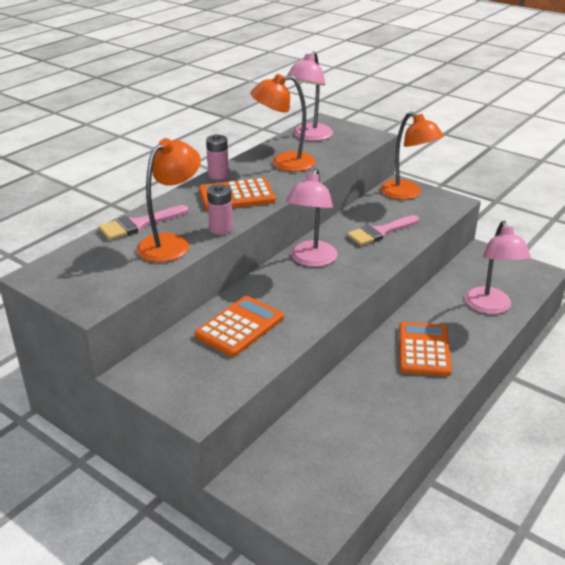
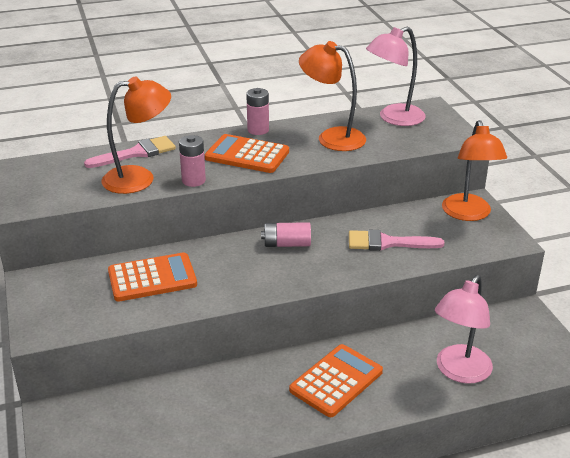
camera: 35 degrees right, 0 degrees up
pink brush [99,205,189,240] -> pink brush turned 150 degrees clockwise [84,136,176,168]
pink lamp [286,168,338,267] -> pink battery [261,222,311,247]

